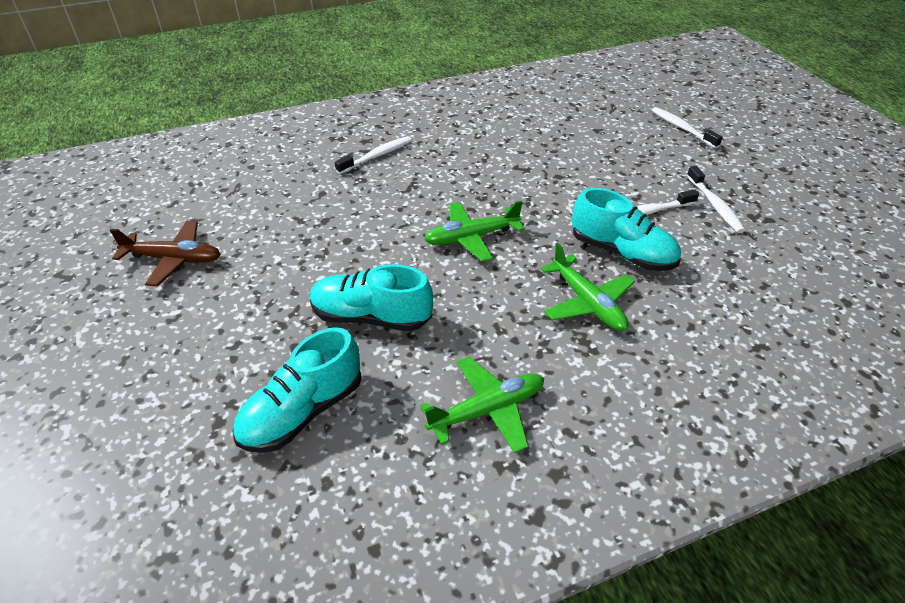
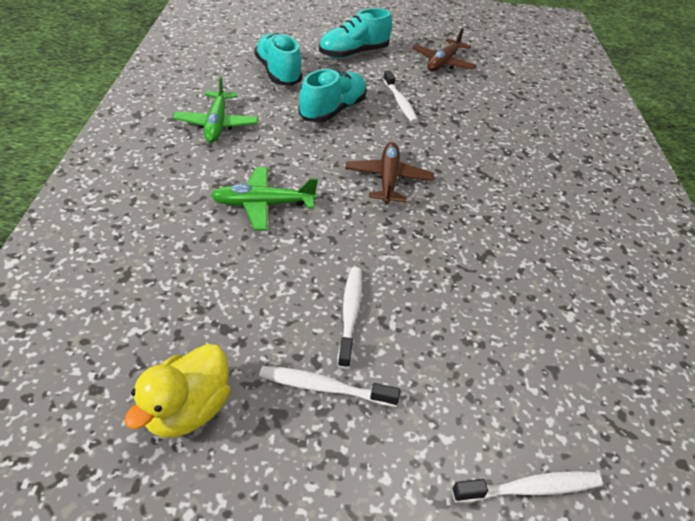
camera: 110 degrees right, 0 degrees up
white toothbrush [335,136,412,174] -> white toothbrush moved to [383,71,418,123]
green plane [424,200,525,262] -> brown plane [345,142,434,204]
turquoise shoe [572,188,681,271] -> turquoise shoe moved to [319,8,392,58]
none -> yellow duck [124,344,230,438]

